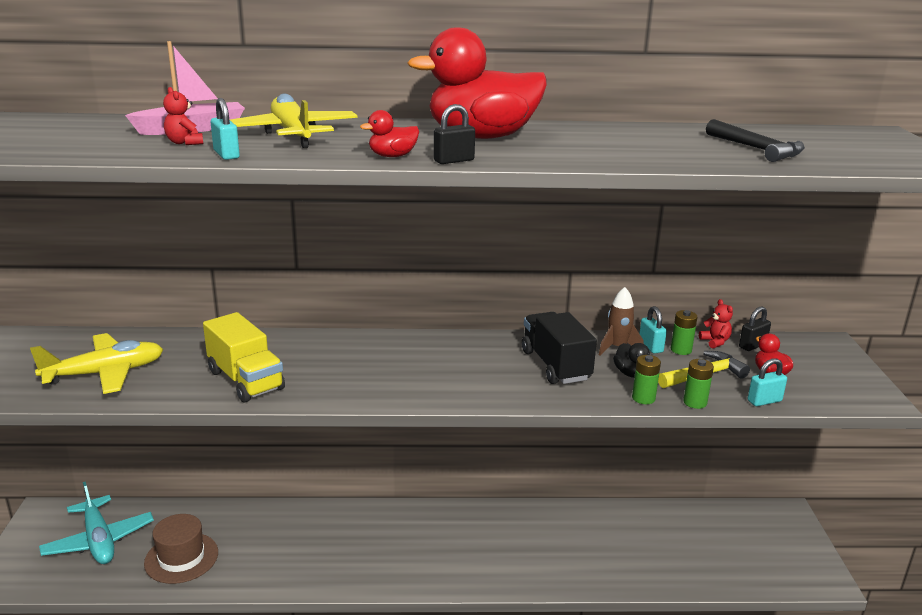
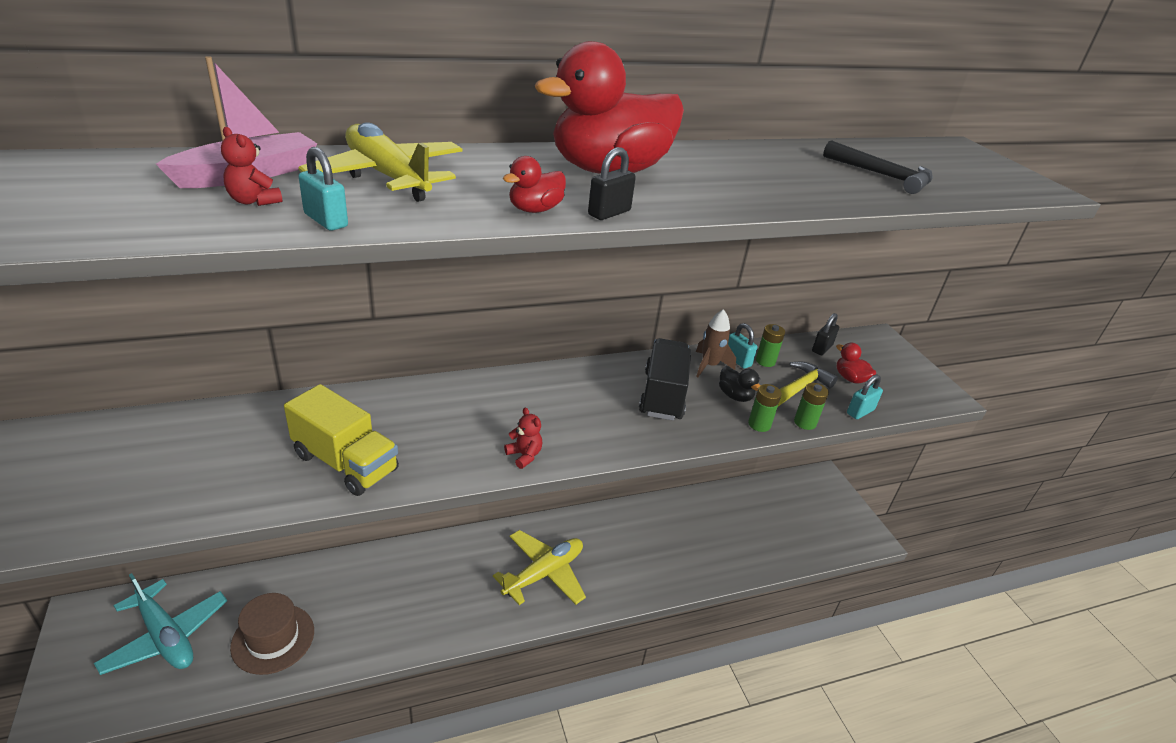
camera: 20 degrees left, 10 degrees up
yellow plane [30,333,163,394] -> yellow plane moved to [493,530,586,605]
black truck [522,312,597,384] -> black truck turned 45 degrees clockwise [639,338,691,421]
red teddy bear [699,299,733,349] -> red teddy bear moved to [504,408,542,469]

